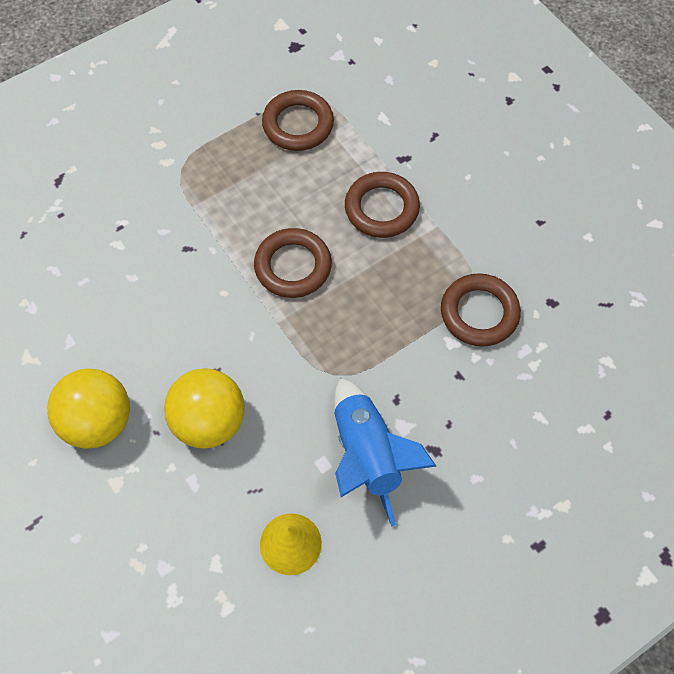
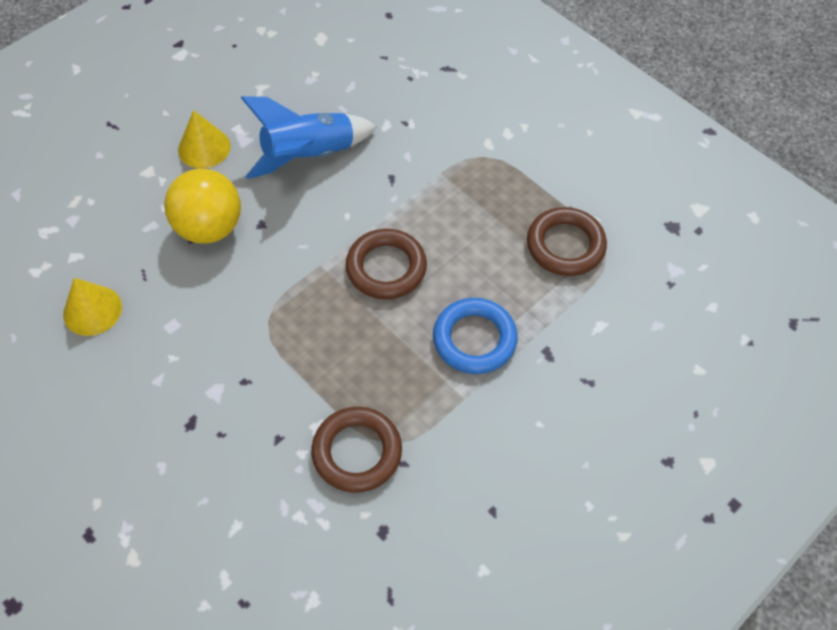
camera: 80 degrees right, 5 degrees down
yellow ball [47,369,130,449] -> yellow cone [178,110,231,168]
blue rocket [334,378,437,527] -> blue rocket moved to [241,96,377,179]
brown ring [345,172,420,238] -> blue ring [433,298,518,374]

